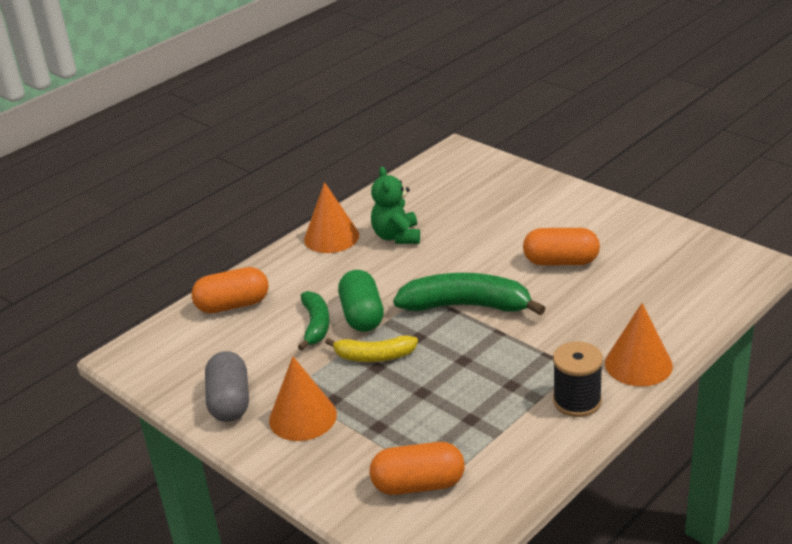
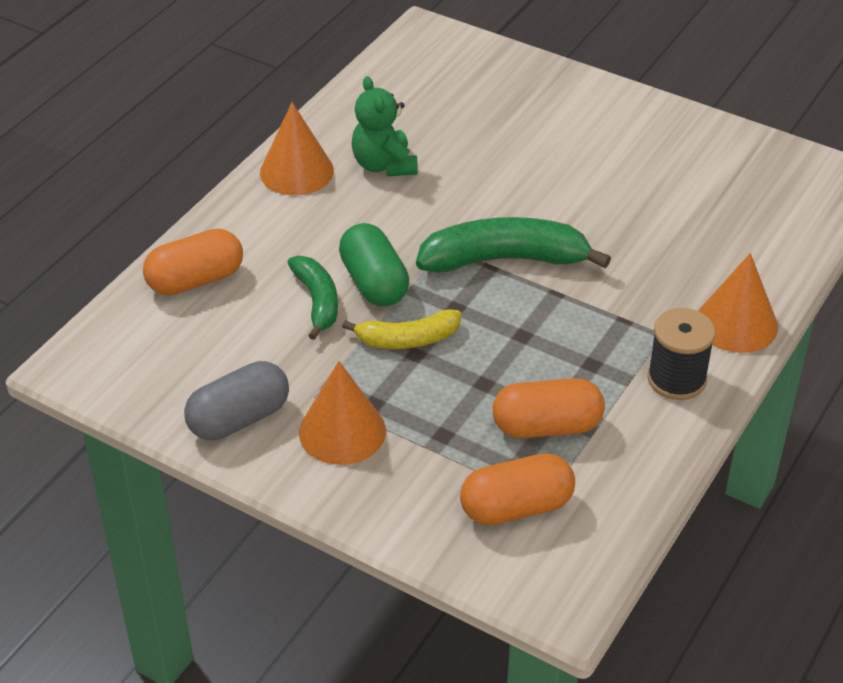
camera: 15 degrees left, 10 degrees up
grey capsule [205,351,249,422] -> grey capsule turned 75 degrees clockwise [184,361,289,440]
orange capsule [523,228,600,265] -> orange capsule moved to [493,378,605,438]

